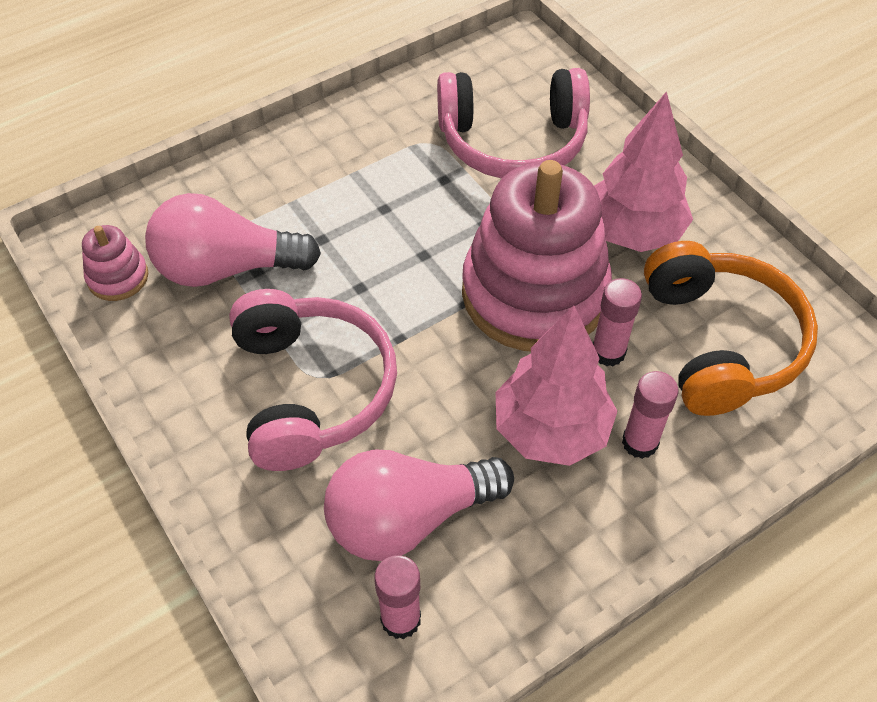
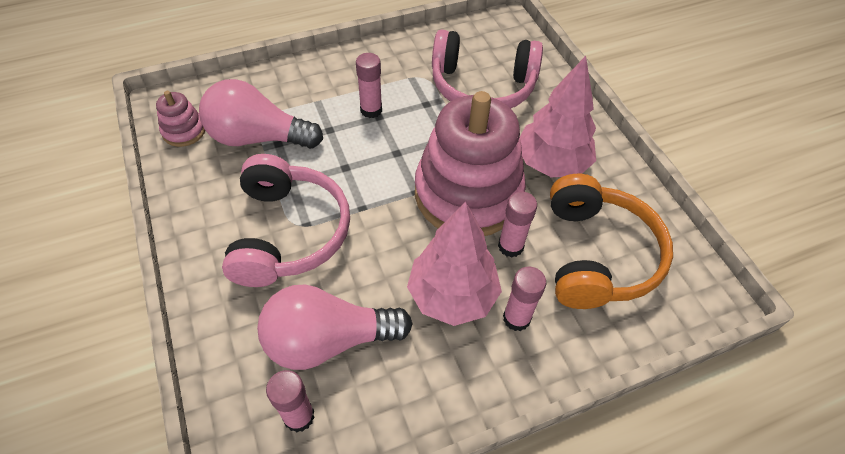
camera: 10 degrees right, 0 degrees up
none -> pink glue stick [356,53,382,118]

